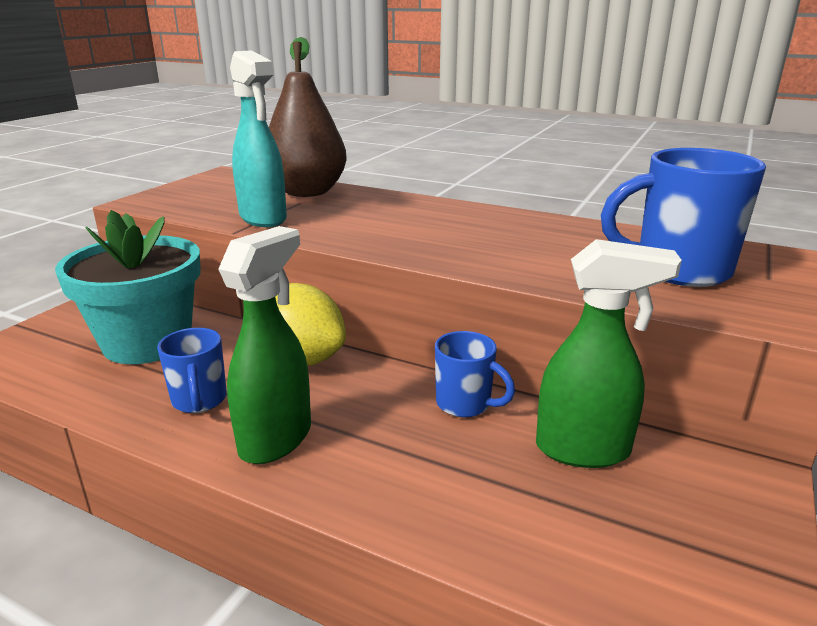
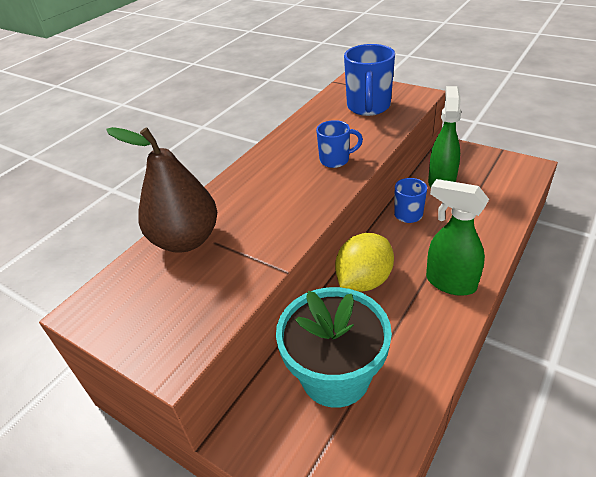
camera: 80 degrees left, 15 degrees up
blue mug [157,328,227,413] -> blue mug moved to [316,120,363,168]
turquoise spray bottle [230,50,287,227] -> none

